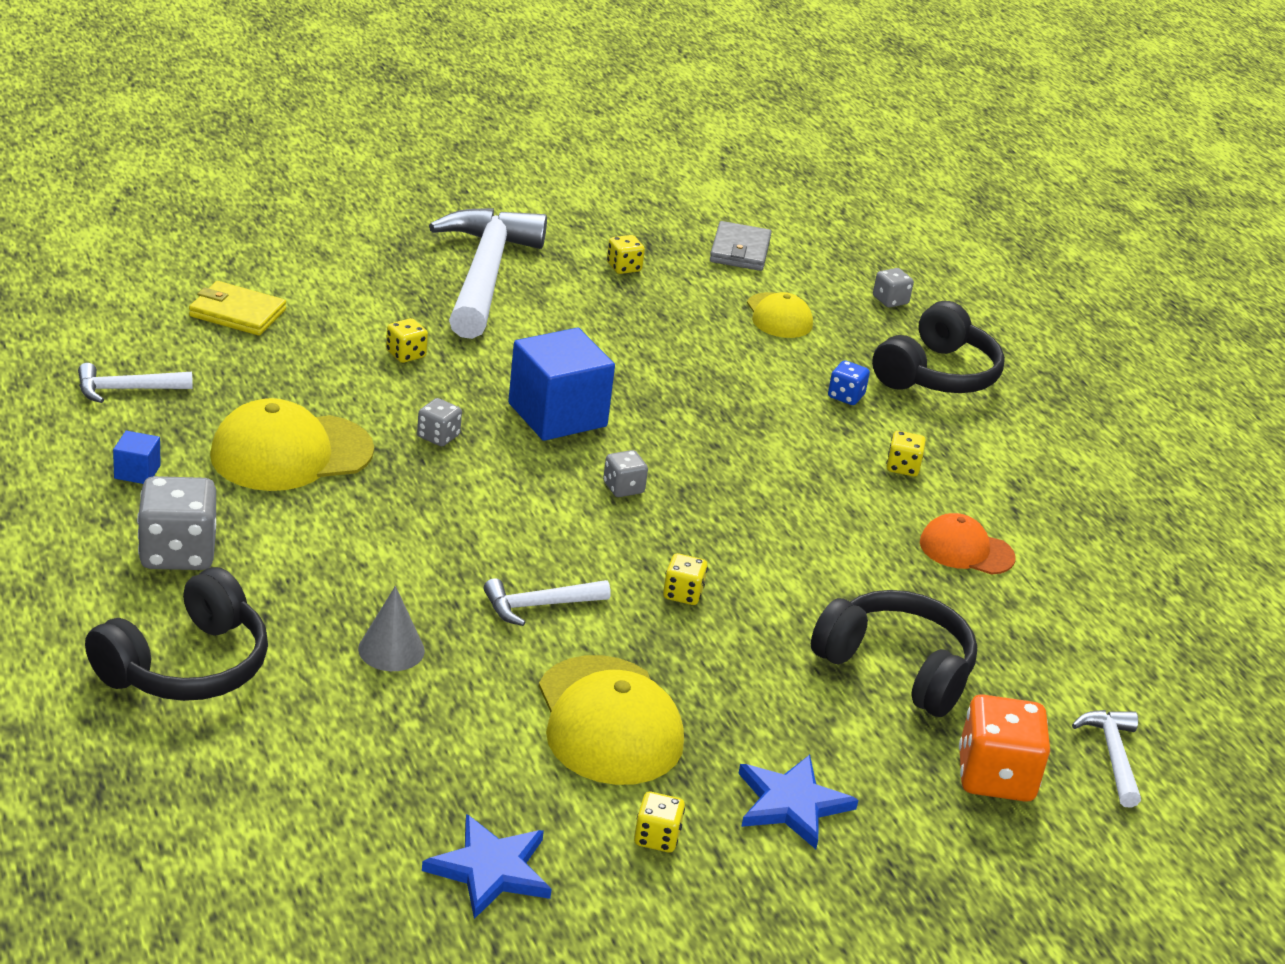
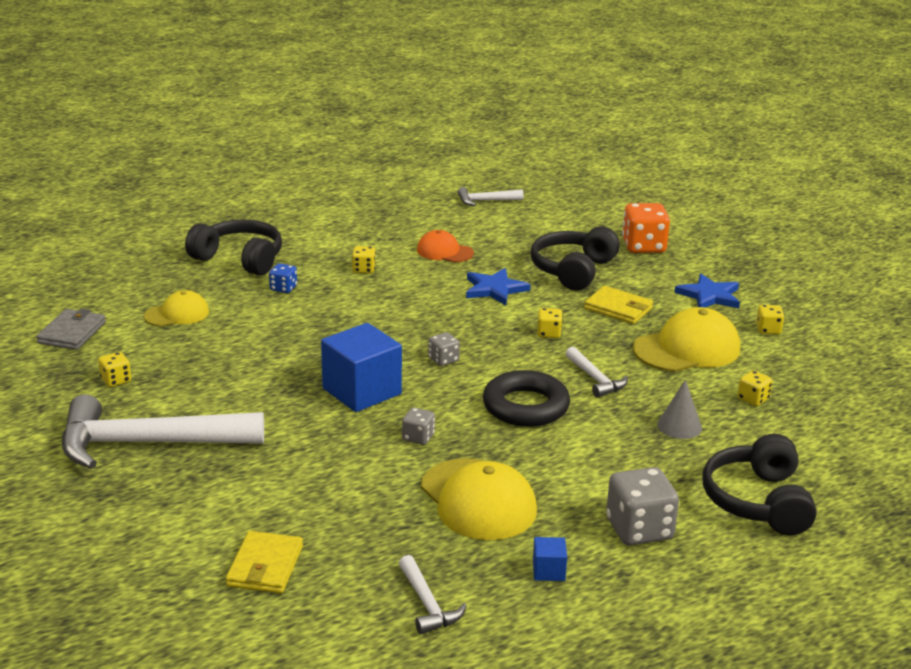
camera: 95 degrees left, 5 degrees down
black headphones [85,567,268,701] -> black headphones turned 120 degrees counterclockwise [703,434,817,535]
yellow dice [386,318,428,363] -> yellow dice moved to [737,370,773,406]
blue star [422,814,552,919] -> blue star moved to [466,268,530,305]
grey wallet [710,221,772,271] -> grey wallet turned 75 degrees counterclockwise [36,309,106,350]
grey dice [873,268,914,308] -> none
orange cap [920,513,1016,575] -> orange cap turned 105 degrees clockwise [417,230,474,262]
white hammer [1072,710,1141,808] -> white hammer moved to [457,187,524,206]
none -> black ring [483,370,570,427]
none -> yellow wallet [584,286,653,324]

